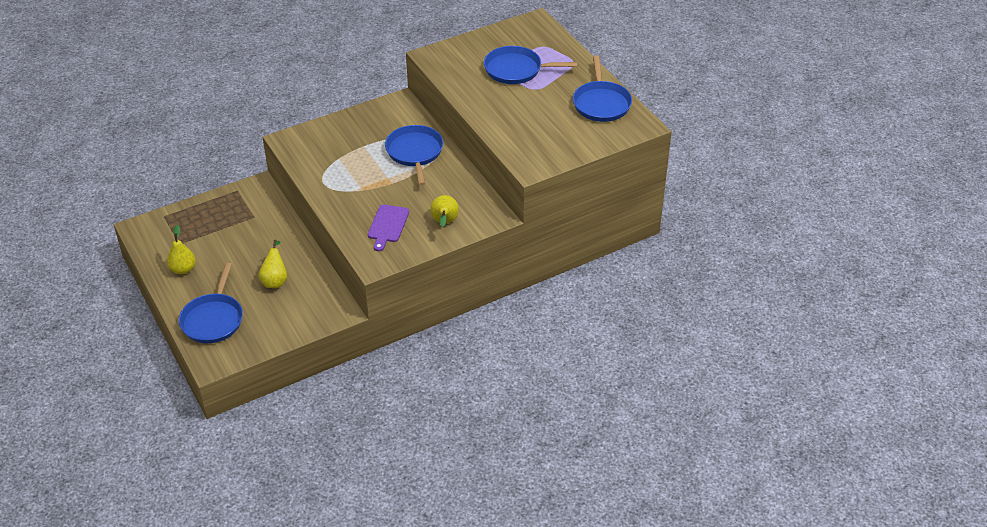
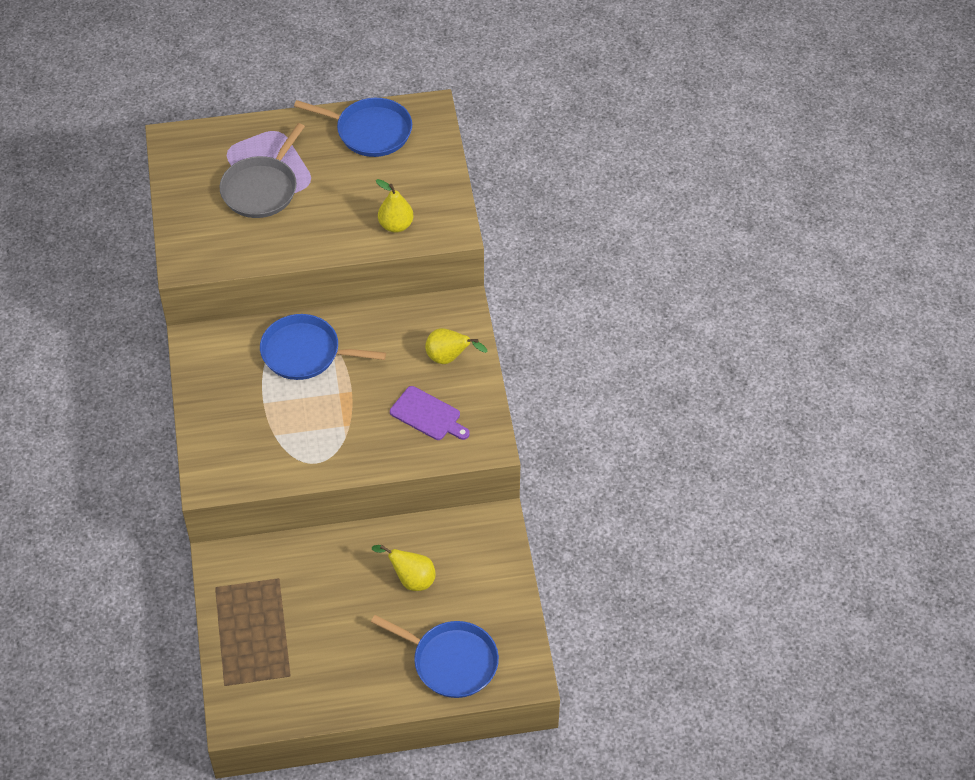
camera: 70 degrees left, 10 degrees up
yellow pear [167,225,196,274] -> yellow pear moved to [376,179,414,233]
blue pan [484,46,578,84] -> grey pan [220,123,305,218]

